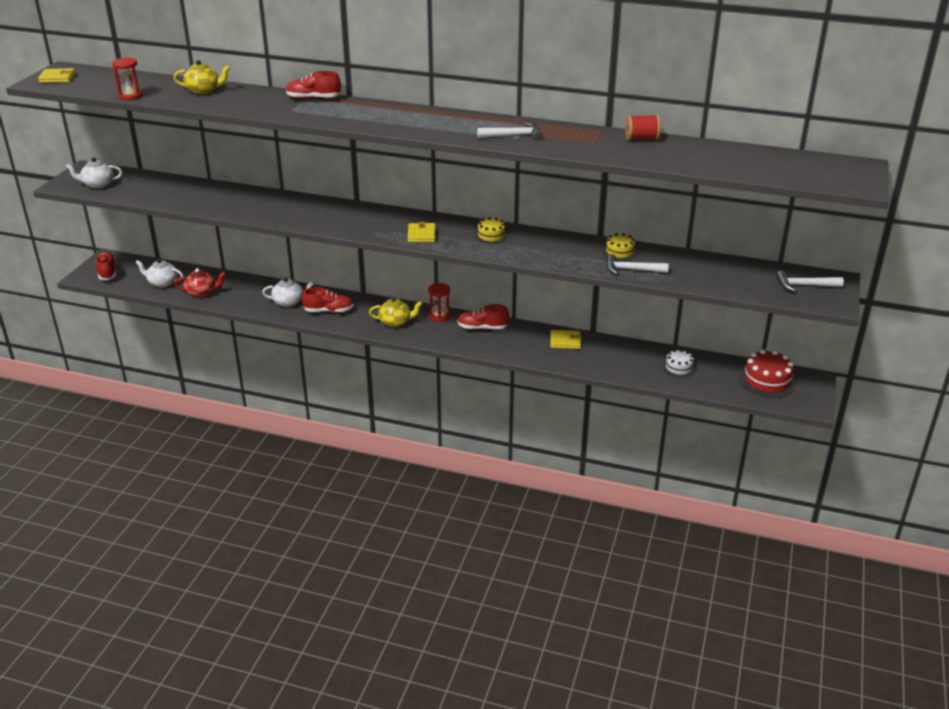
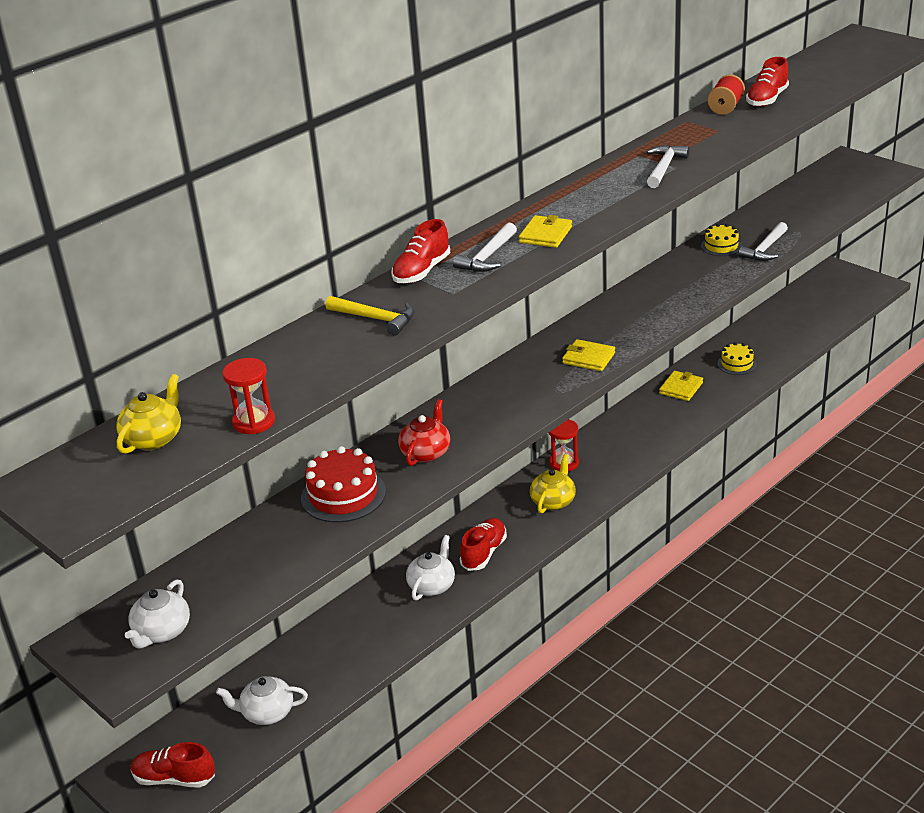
camera: 60 degrees left, 0 degrees up
yellow wallet [38,68,75,83] -> yellow wallet moved to [519,215,572,248]
white teapot [135,259,183,287] -> white teapot turned 45 degrees clockwise [216,676,308,725]
yellow teapot [173,60,230,94] -> yellow teapot moved to [116,374,181,454]
red teapot [175,268,226,297] -> red teapot moved to [398,399,450,466]
red shoe [457,304,509,329] -> red shoe moved to [746,57,789,107]
yellow cake [475,217,508,244] -> yellow cake moved to [718,342,757,375]
white cake [662,349,696,378] -> none
red cake [739,349,796,398] -> red cake moved to [301,446,386,523]
white hammer [776,270,844,292] -> white hammer moved to [453,223,517,272]
none -> yellow hammer [325,296,414,336]

